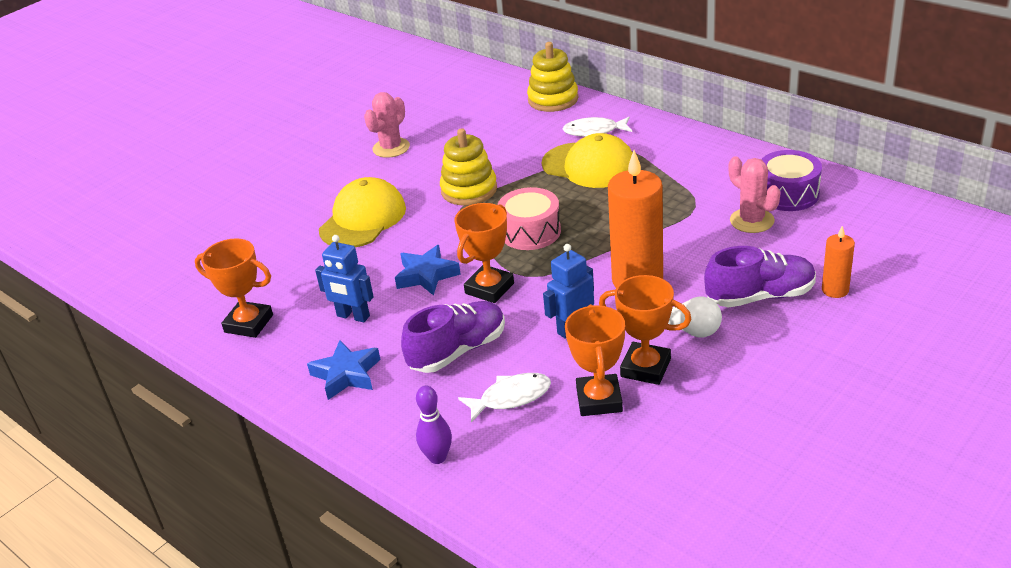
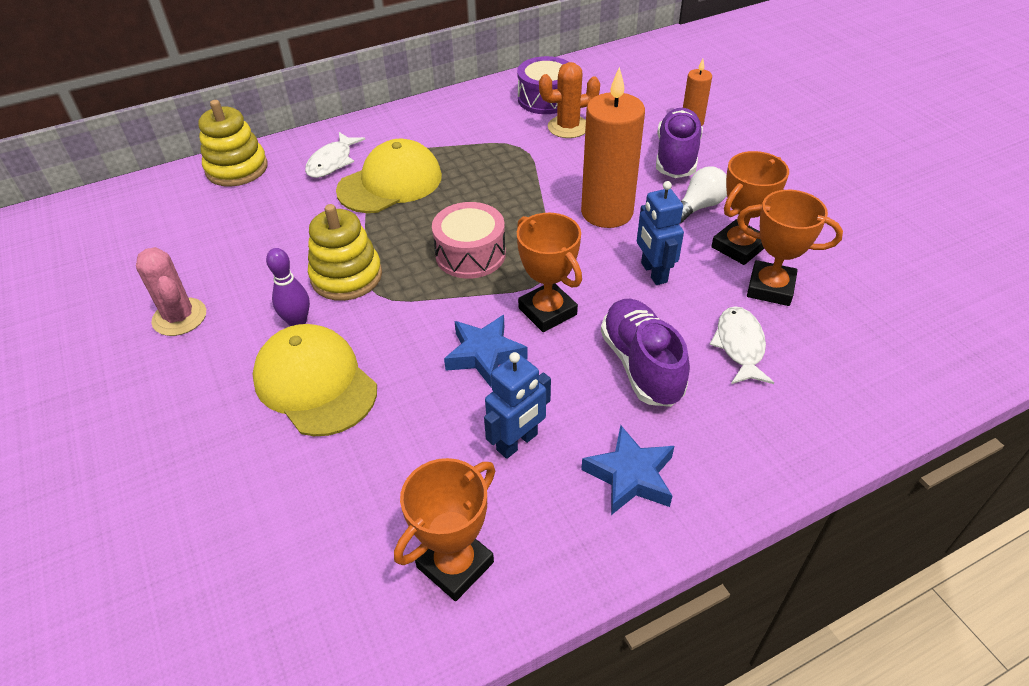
camera: 70 degrees left, 10 degrees up
purple bowling pin [416,386,452,464] -> purple bowling pin moved to [266,248,310,326]
pink cactus [729,156,781,233] -> orange cactus [539,62,600,138]

